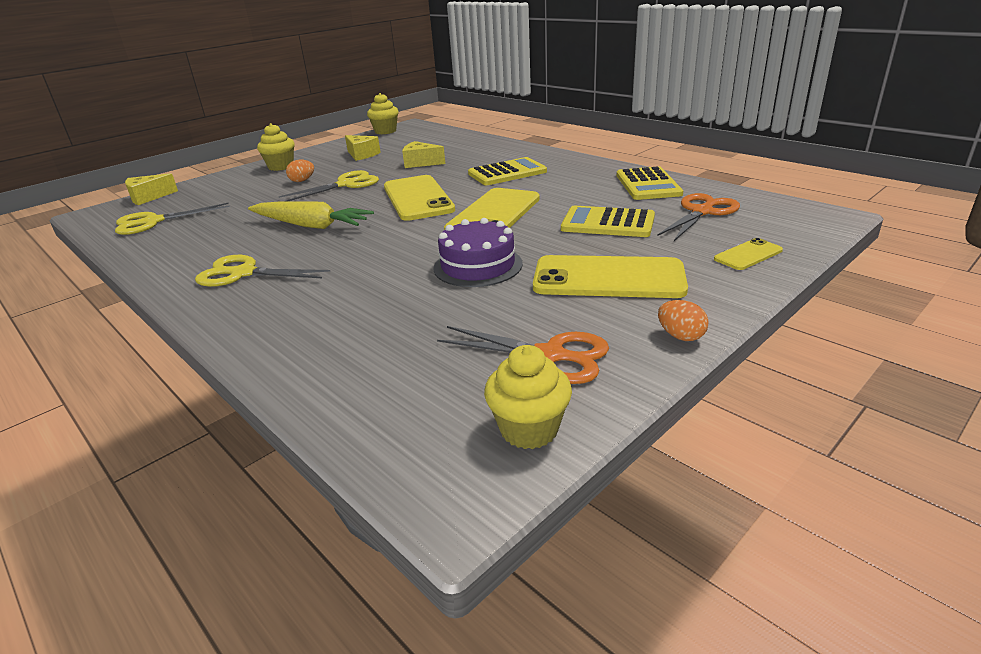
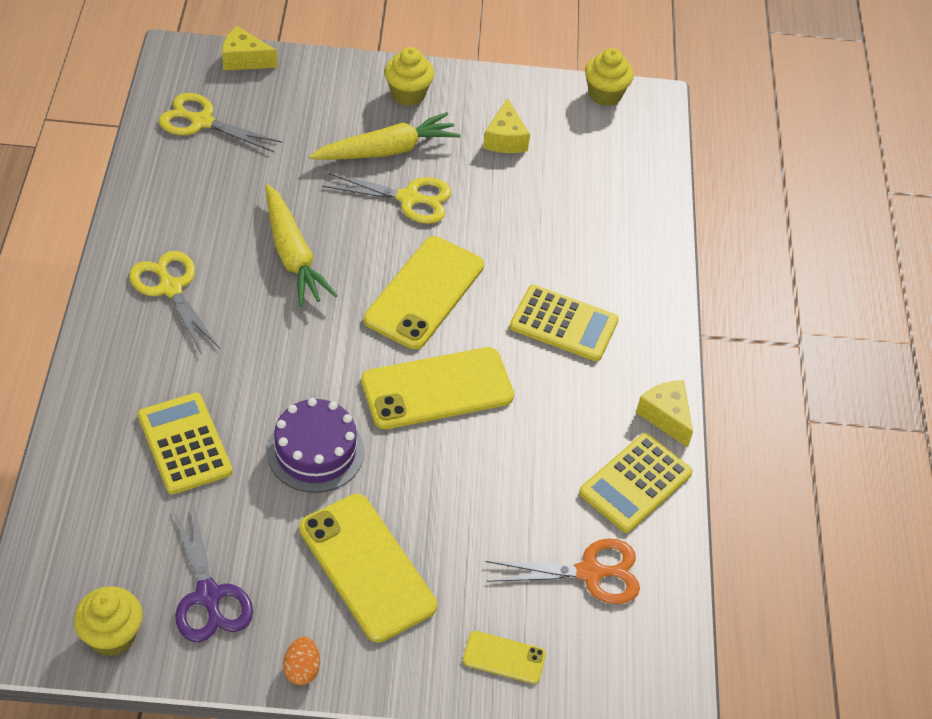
camera: 40 degrees right, 20 degrees up
orange egg [286,159,314,182] -> yellow carrot [309,112,460,160]
yellow cheese [402,141,445,168] -> yellow cheese moved to [636,380,693,447]
orange scissors [437,326,609,384] -> purple scissors [173,503,253,642]
yellow calculator [561,206,655,237] -> yellow calculator moved to [138,393,232,494]

